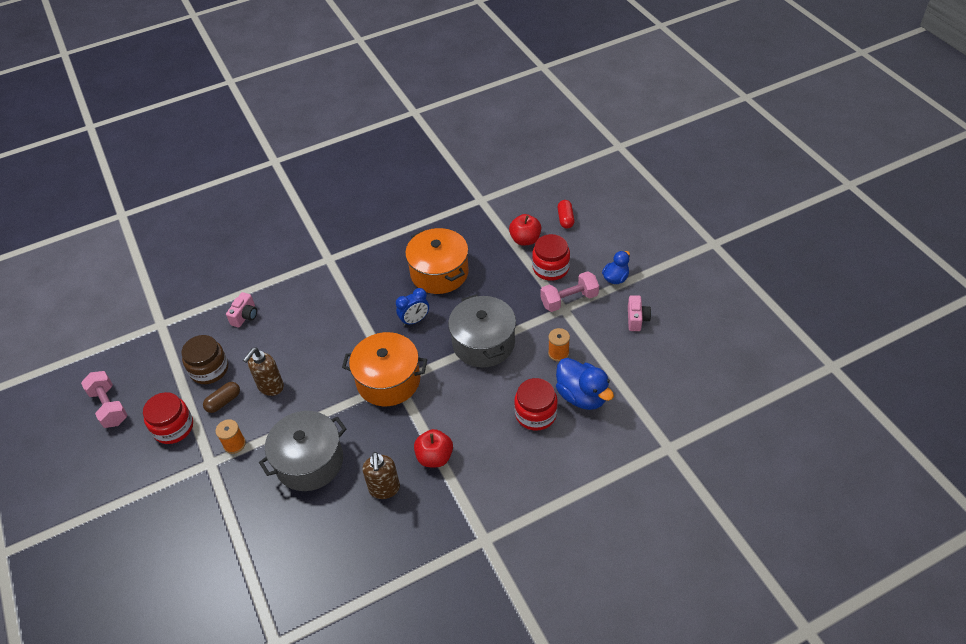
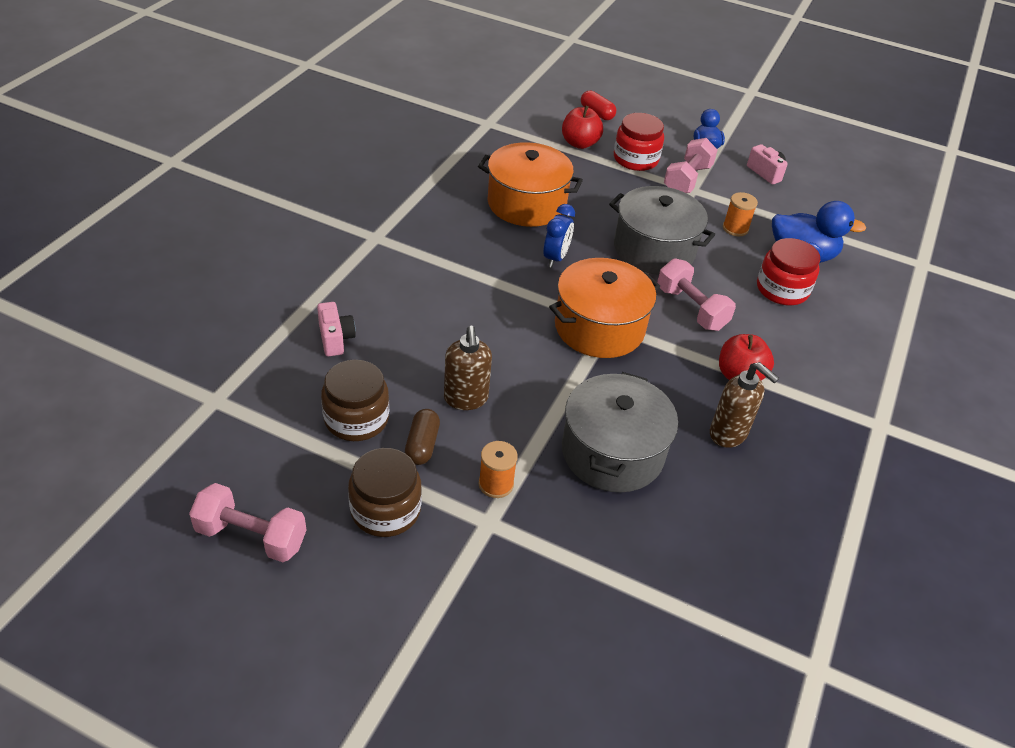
camera: 45 degrees left, 5 degrees down
red jar [143,392,193,444] -> brown jar [348,448,422,537]
none -> pink dumbbell [657,258,736,331]

